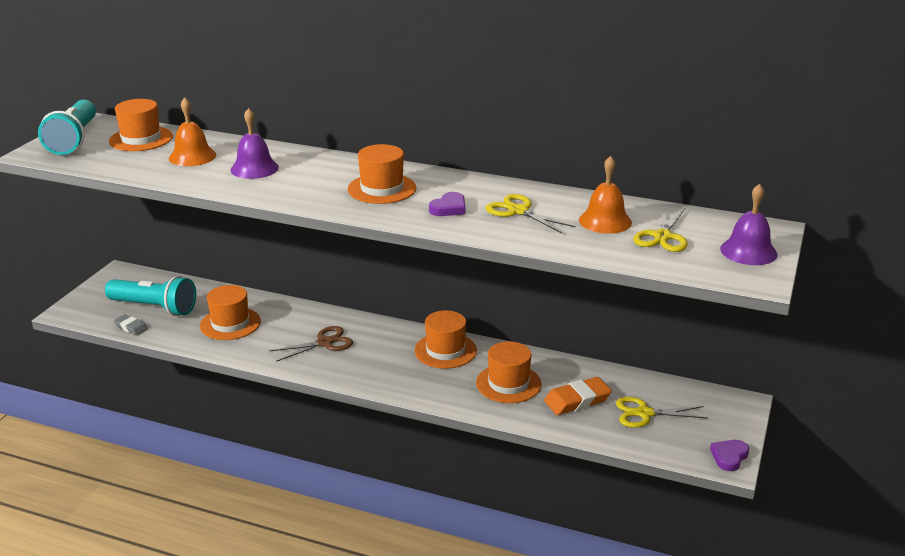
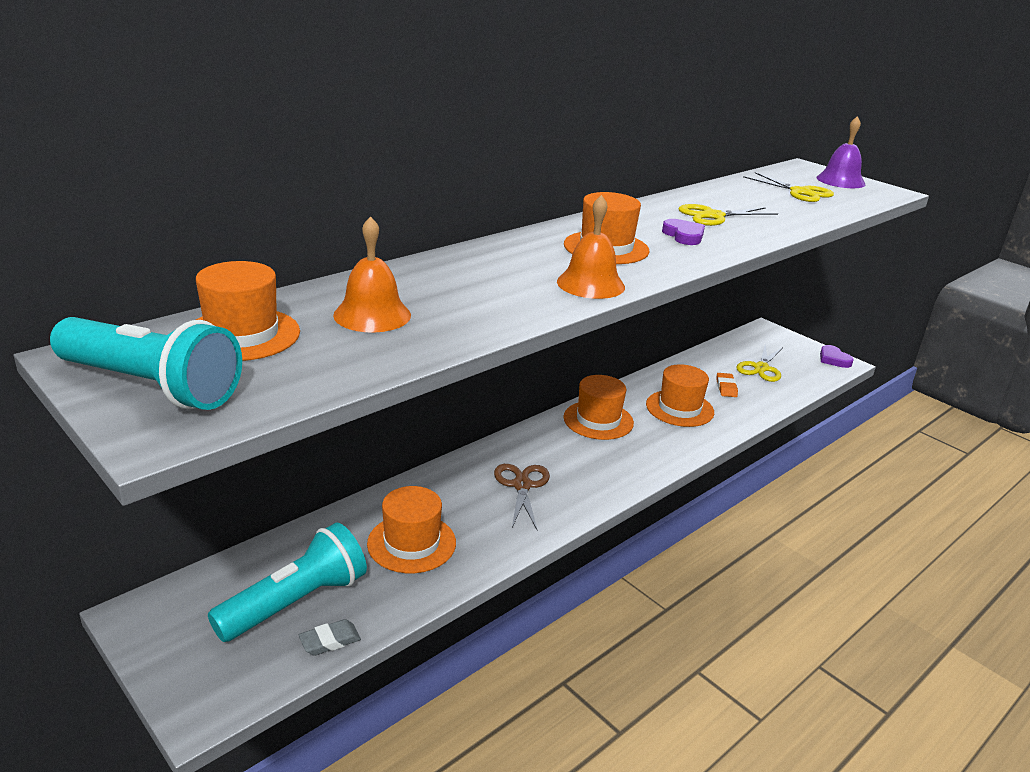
camera: 65 degrees left, 0 degrees up
purple bell [230,108,279,179] -> none
orange eraser [544,377,612,415] -> orange eraser [716,373,738,397], size x0.59
orange bell [579,156,632,234] -> orange bell moved to [557,195,625,299]

